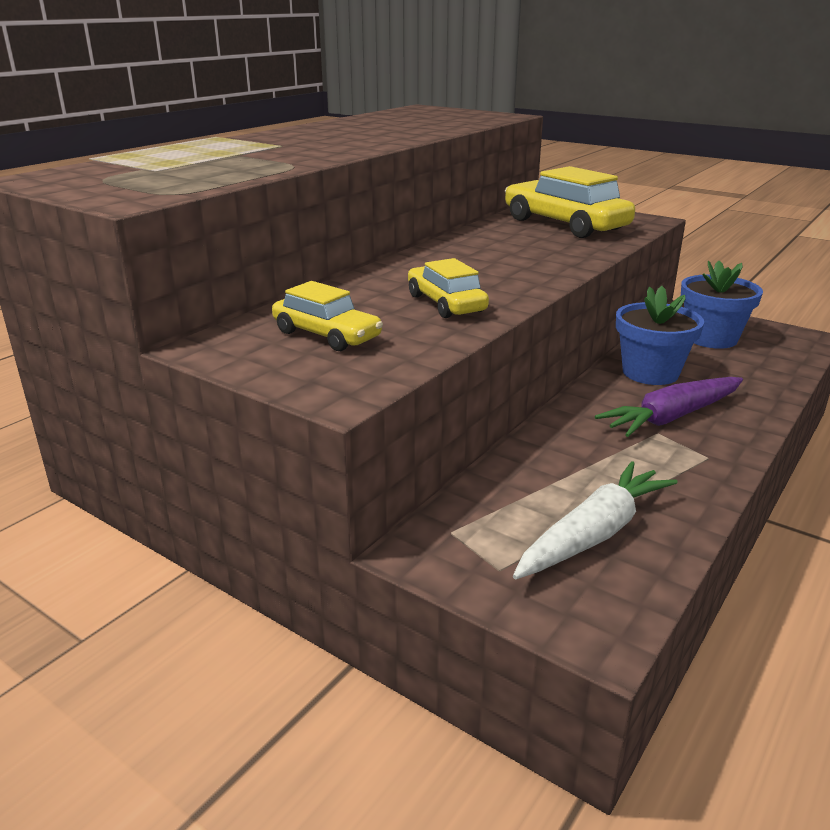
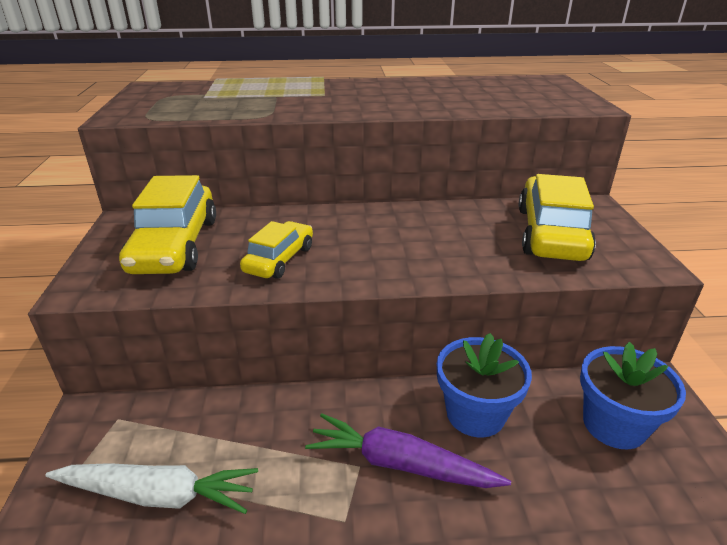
camera: 50 degrees right, 5 degrees up
yellow car [272,281,383,351] -> yellow car [119,175,216,274], size x1.70

